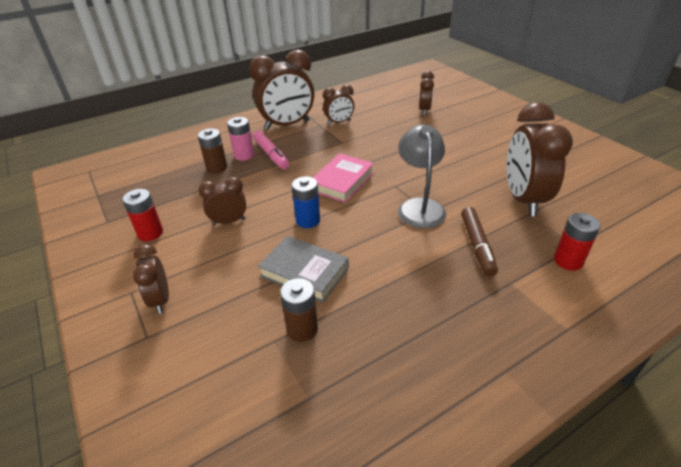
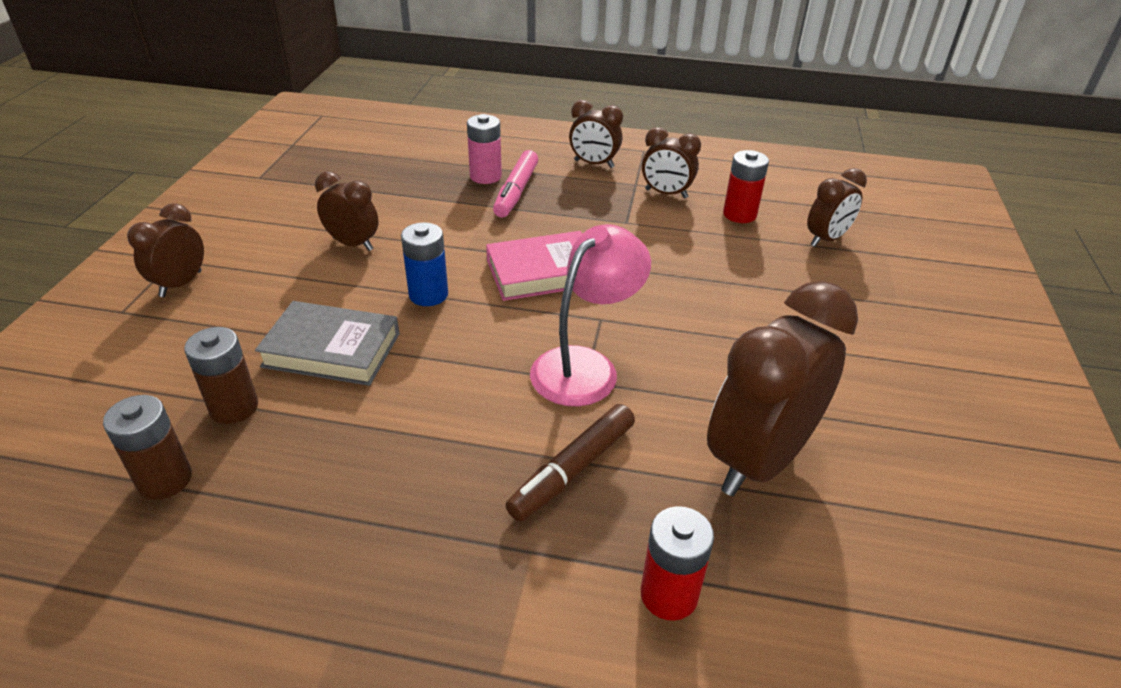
camera: 40 degrees right, 0 degrees up
red battery [122,189,163,241] -> red battery moved to [723,150,769,223]
brown battery [198,128,227,174] -> brown battery moved to [103,395,192,500]
brown clock [249,49,314,130] -> brown clock [569,100,623,168], size x0.53
grey book [258,236,349,303] -> grey book turned 60 degrees counterclockwise [255,301,400,386]
grey lamp [398,125,446,228] -> pink lamp [530,224,651,406]

